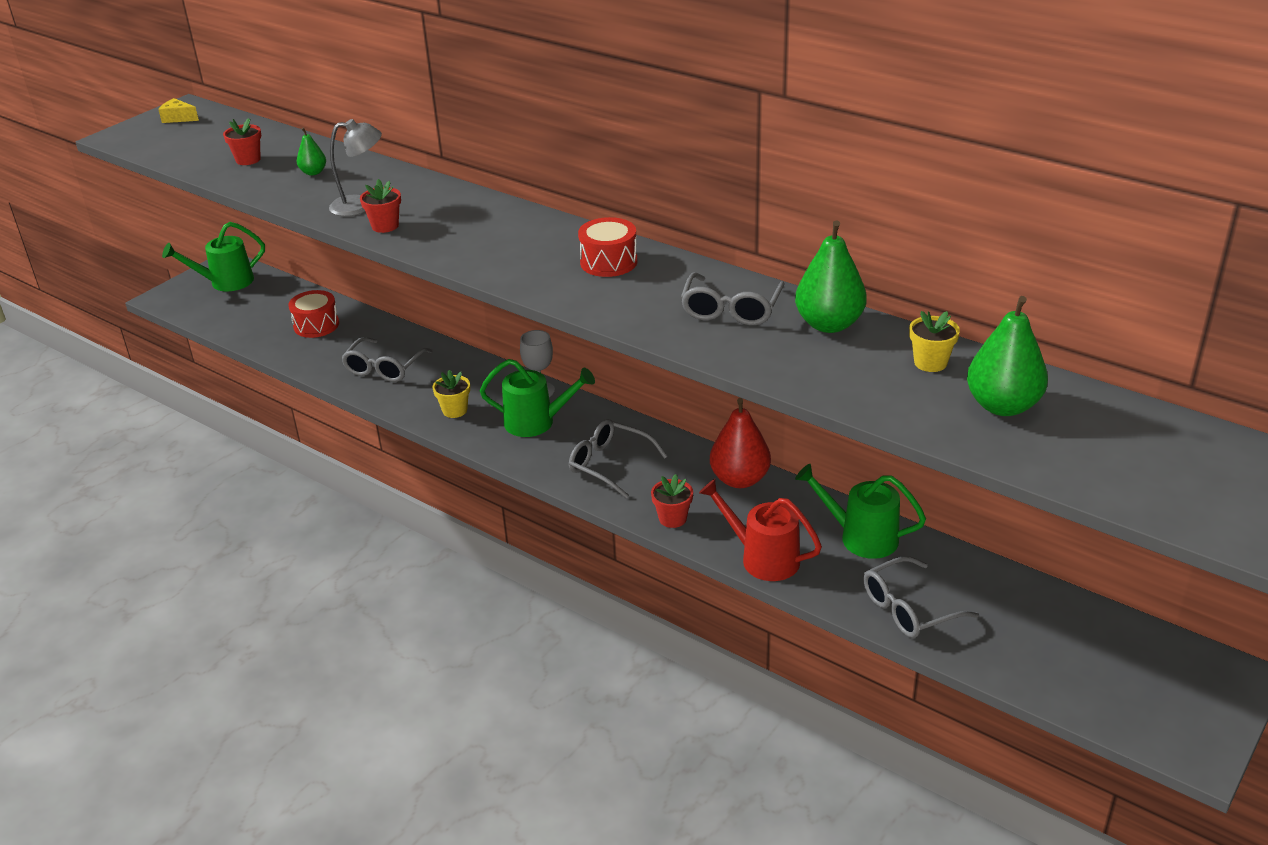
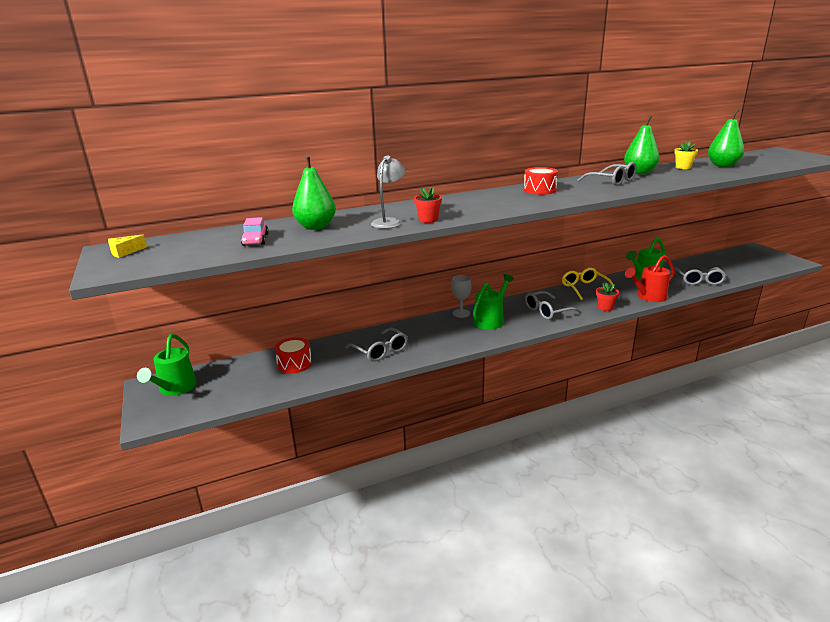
camera: 60 degrees left, 10 degrees down
red flower pot [223,118,261,165] -> pink car [241,217,269,246]
green pear [297,127,326,175] -> green pear [292,155,336,230], size x1.94
yellow flower pot [432,370,470,418] -> none
red pear [710,398,771,488] -> yellow glasses [562,268,613,300]

